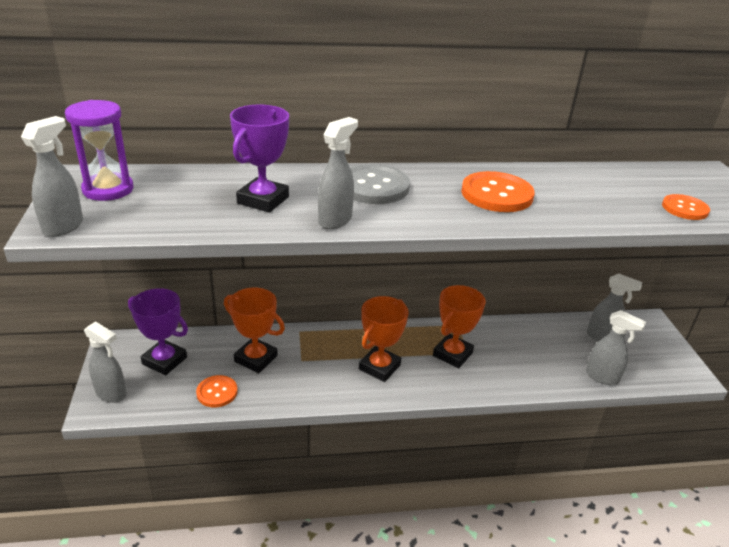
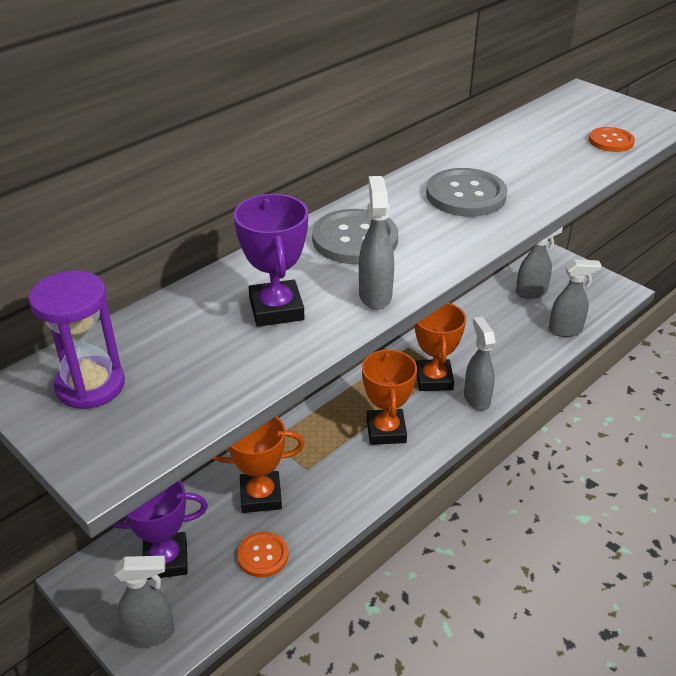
camera: 35 degrees left, 5 degrees up
grey spray bottle [21,116,83,237] -> grey spray bottle moved to [464,317,496,411]
orange button [461,171,535,212] -> grey button [426,168,507,217]

